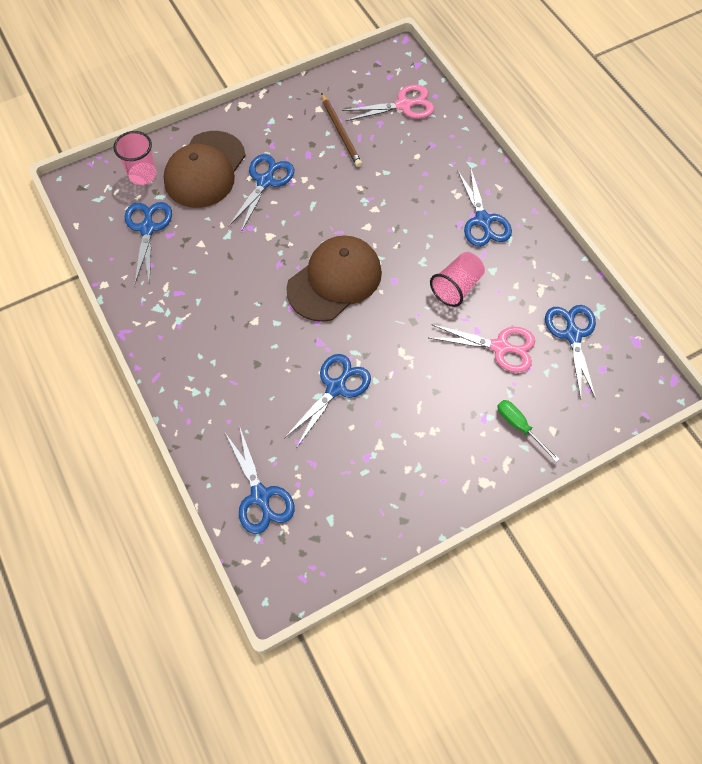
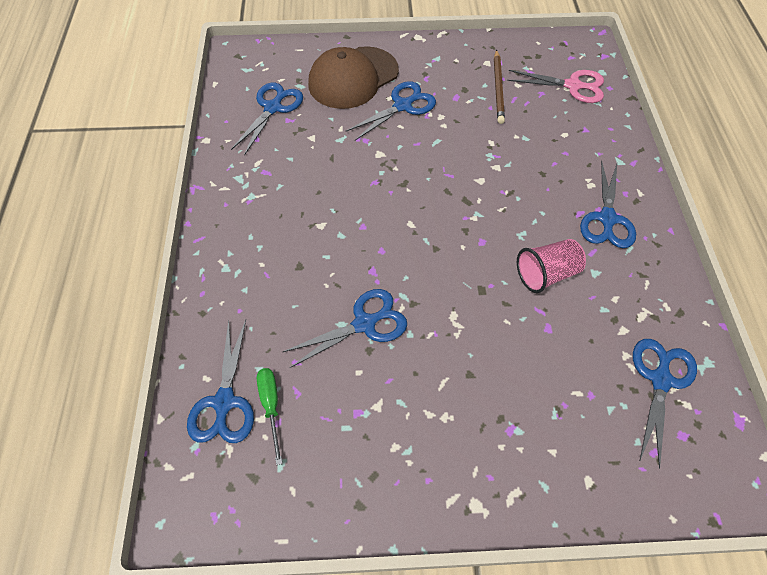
camera: 25 degrees right, 5 degrees down
pink cup [113,131,157,185] -> none
brown cap [286,235,382,322] -> none
pink scissors [429,324,535,373] -> none
green screwdriver [497,400,560,462] -> green screwdriver moved to [257,368,283,465]

